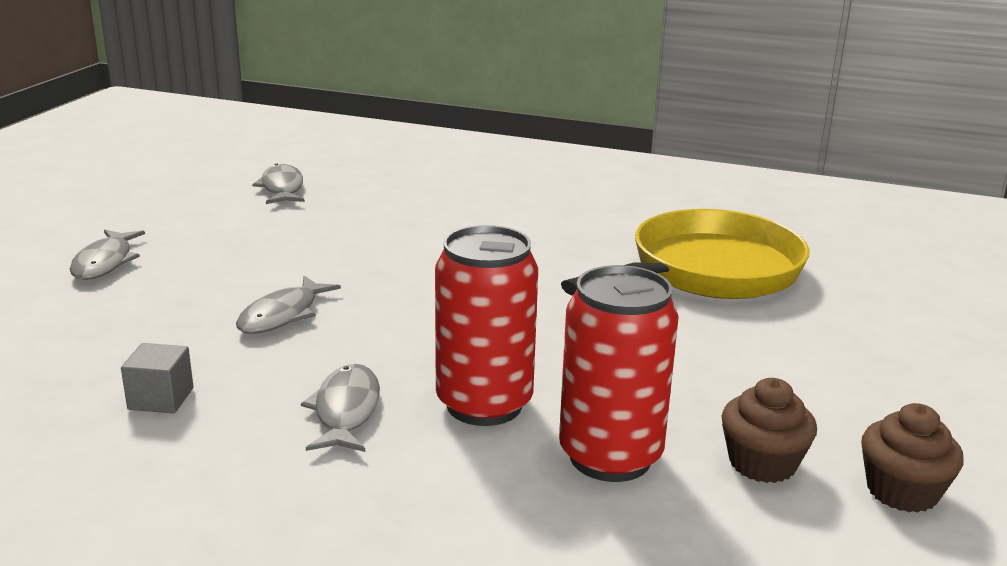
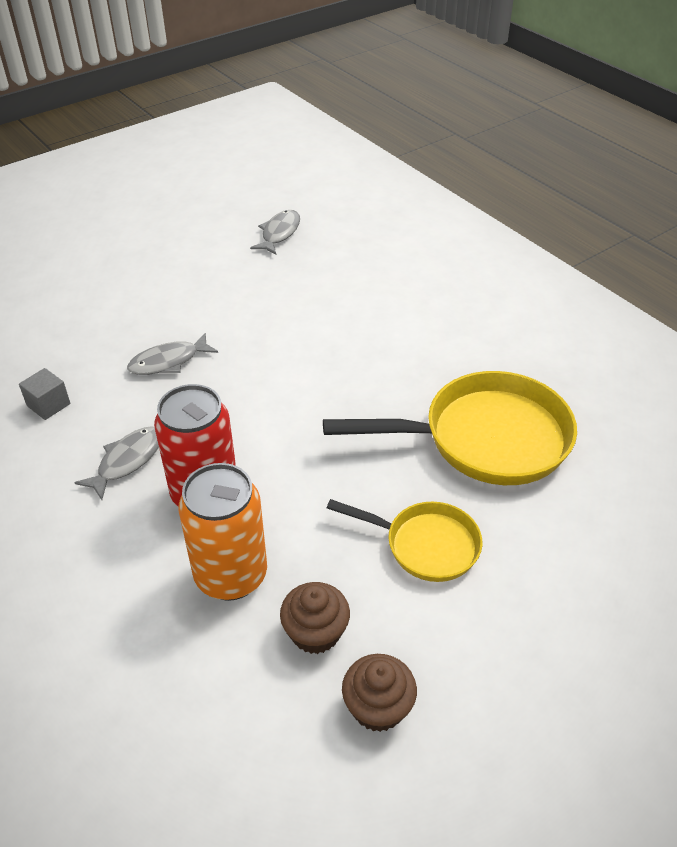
camera: 35 degrees right, 20 degrees up
grey fish [70,230,145,280] -> none
red can [559,265,679,482] -> orange can [178,463,267,601]
none -> yellow pan [327,499,483,582]

